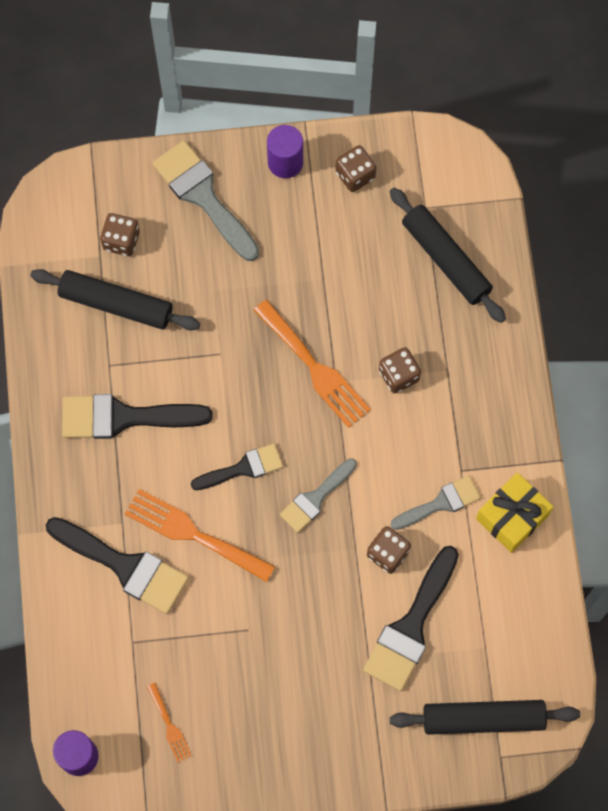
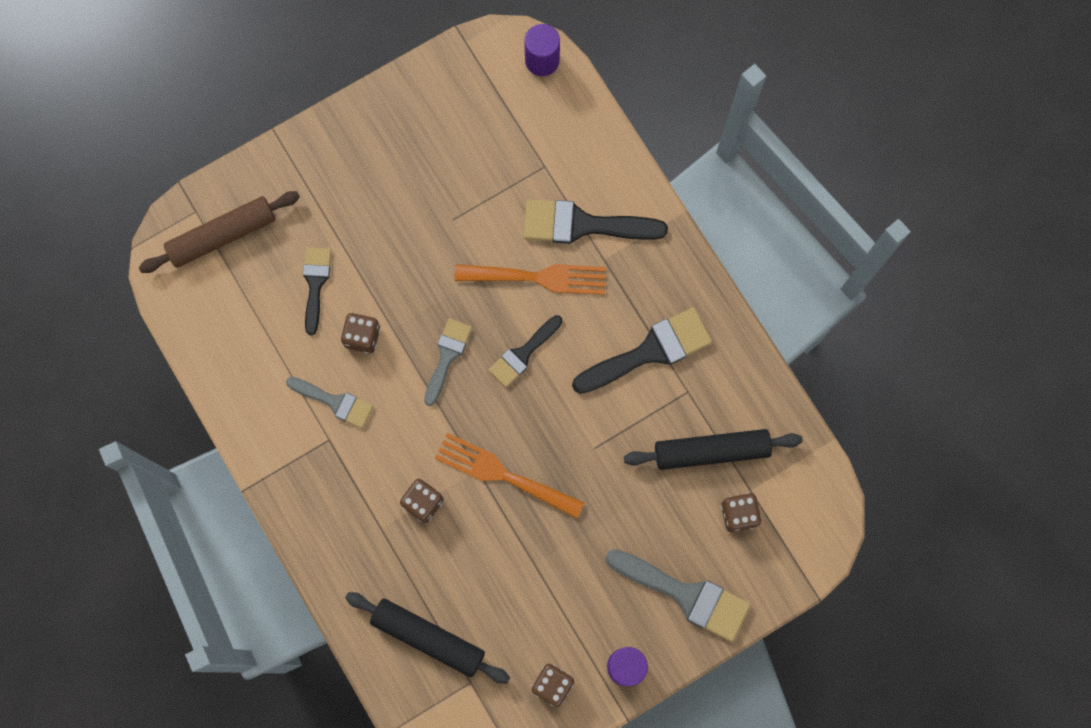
camera: 155 degrees right, 5 degrees up
orange fork [147,683,192,762] -> none
black brush [363,546,459,691] -> black brush [303,247,331,335], size x0.62
black rolling pin [390,700,580,735] -> brown rolling pin [139,191,300,273]
grey brush [391,476,481,530] -> grey brush turned 105 degrees counterclockwise [286,377,373,428]
yellow gift [476,472,553,553] -> none

